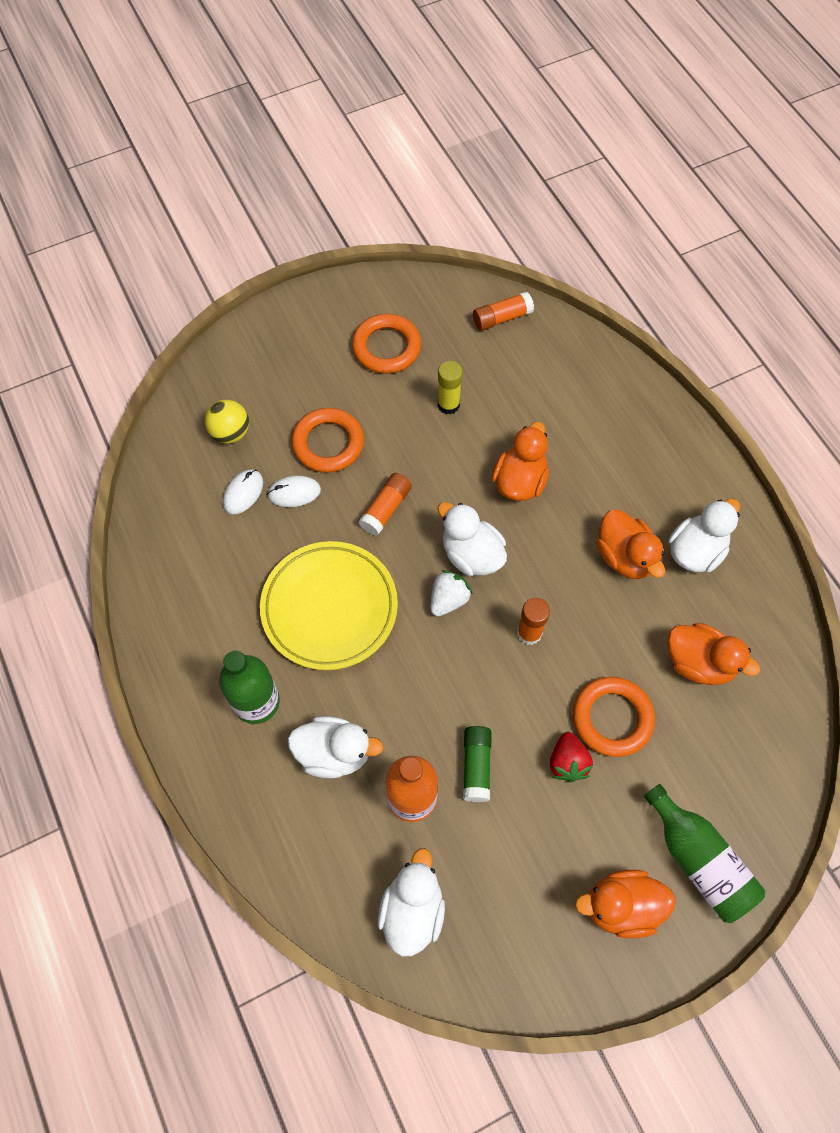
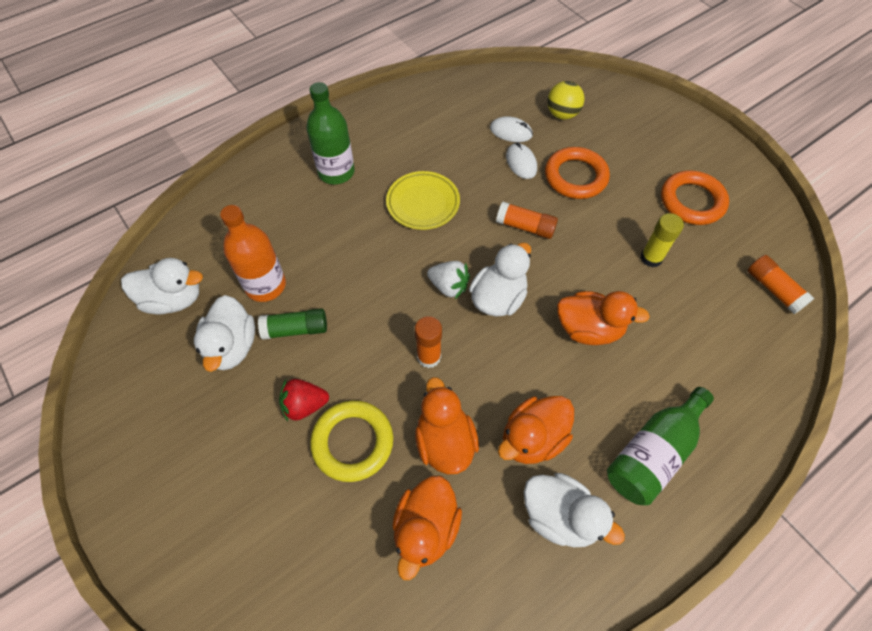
camera: 80 degrees right, 5 degrees down
yellow plate [260,541,398,670] -> yellow plate [386,171,460,230], size x0.64
white duck [288,716,383,779] -> white duck moved to [194,295,255,372]
orange ring [573,677,655,757] -> yellow ring [310,401,393,482]
orange duck [575,870,676,938] -> orange duck moved to [415,377,479,474]
green bottle [644,784,765,923] -> green bottle moved to [607,387,714,505]

